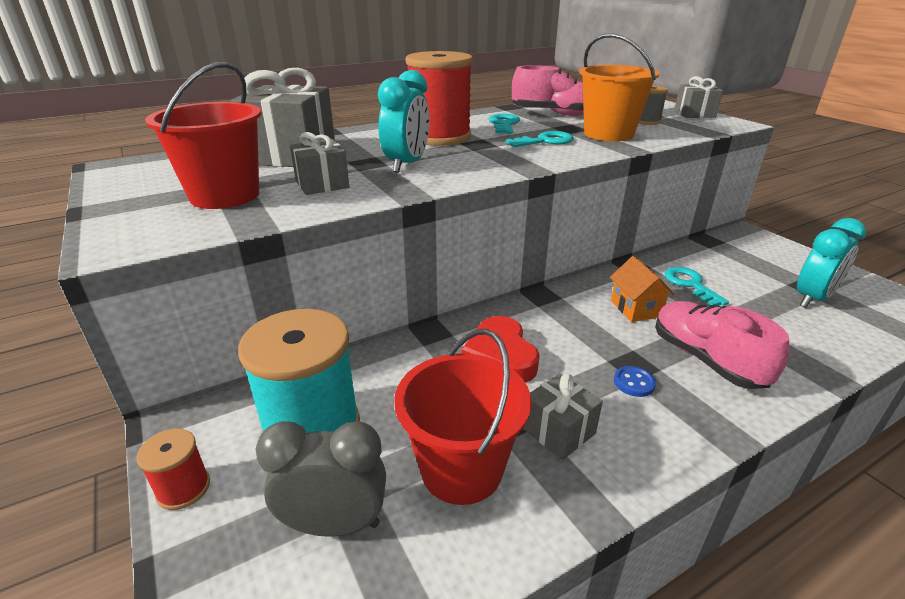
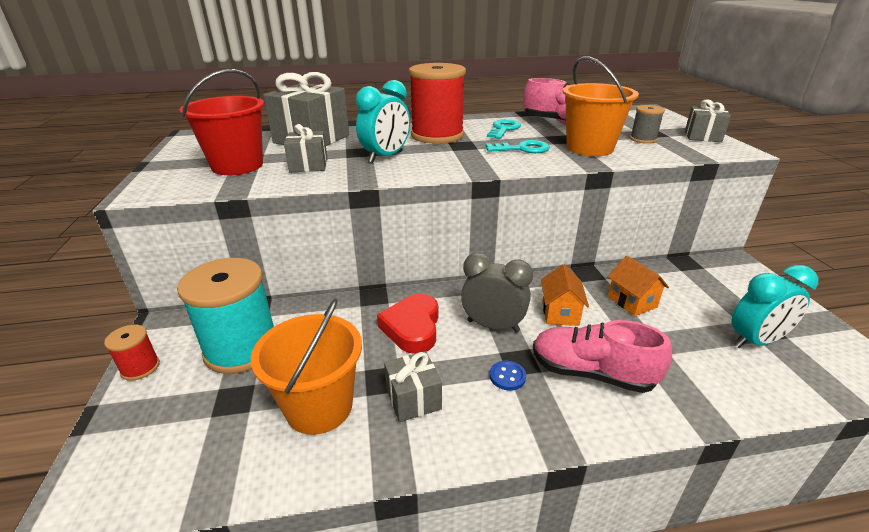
camera: 20 degrees right, 0 degrees up
grey clock [255,421,386,537] -> grey clock moved to [461,253,533,332]
red bucket [394,329,531,505] -> orange bucket [250,299,362,435]
pink shoe [655,301,789,389] -> pink shoe turned 60 degrees counterclockwise [533,320,672,393]
turquoise key [665,267,729,306] -> orange house [608,256,669,316]

